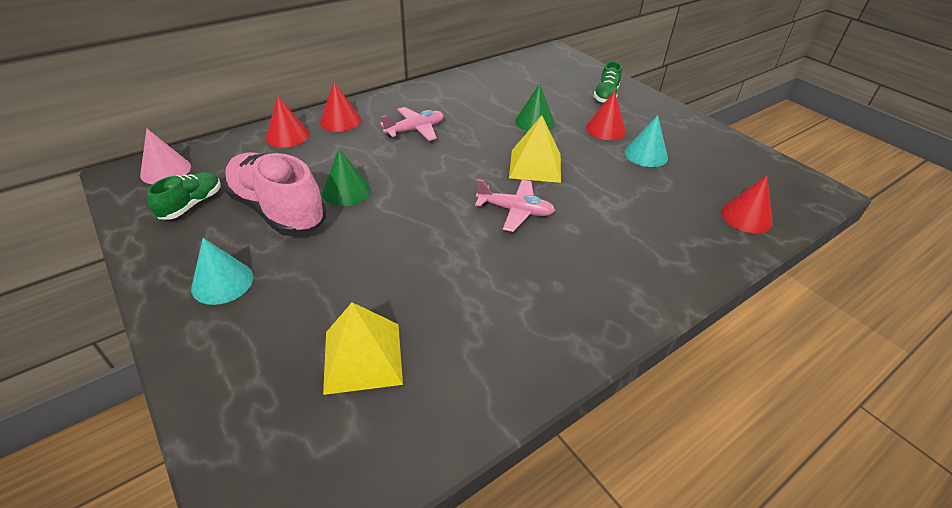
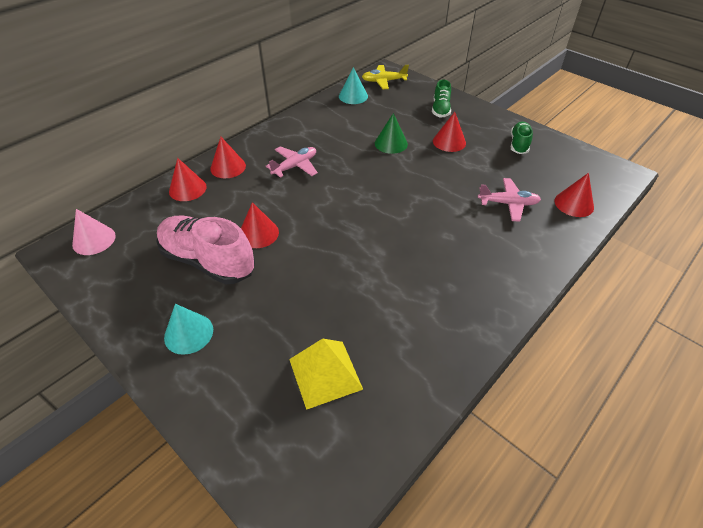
camera: 10 degrees left, 5 degrees up
green shoe [147,172,221,220] -> green shoe moved to [511,122,533,154]
green cone [322,149,371,206] -> red cone [241,202,279,248]
pink plane [475,179,555,232] -> pink plane moved to [478,178,541,222]
yellow pyramid [509,115,561,183] -> none
turquoise cone [625,115,668,167] -> turquoise cone moved to [339,67,368,104]
none -> yellow plane [362,65,409,89]

